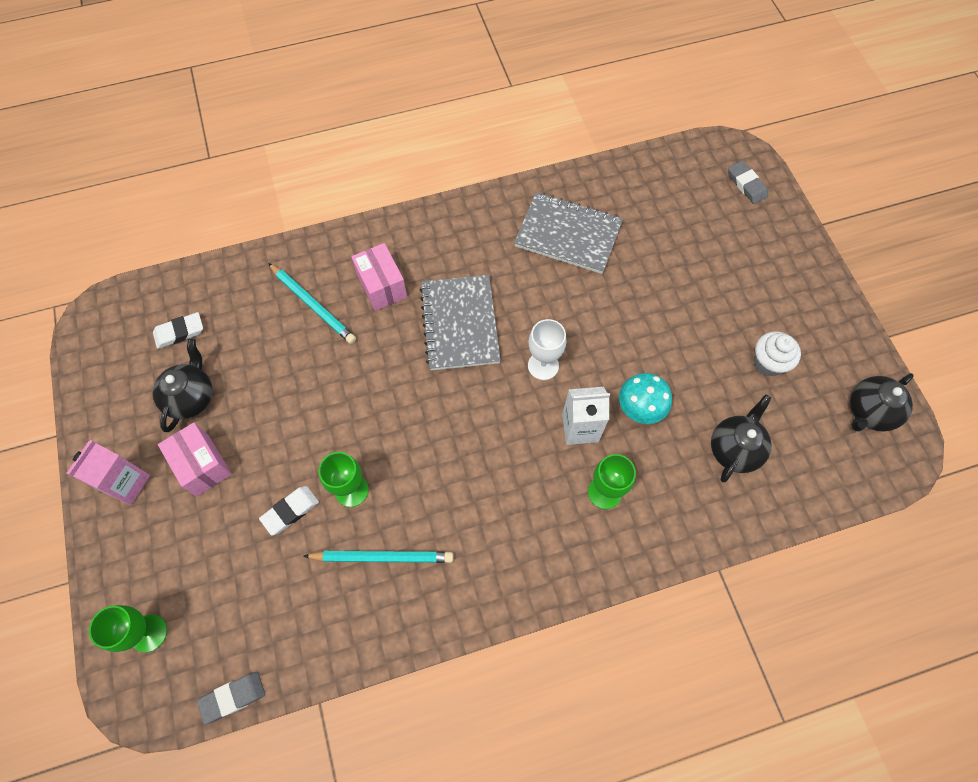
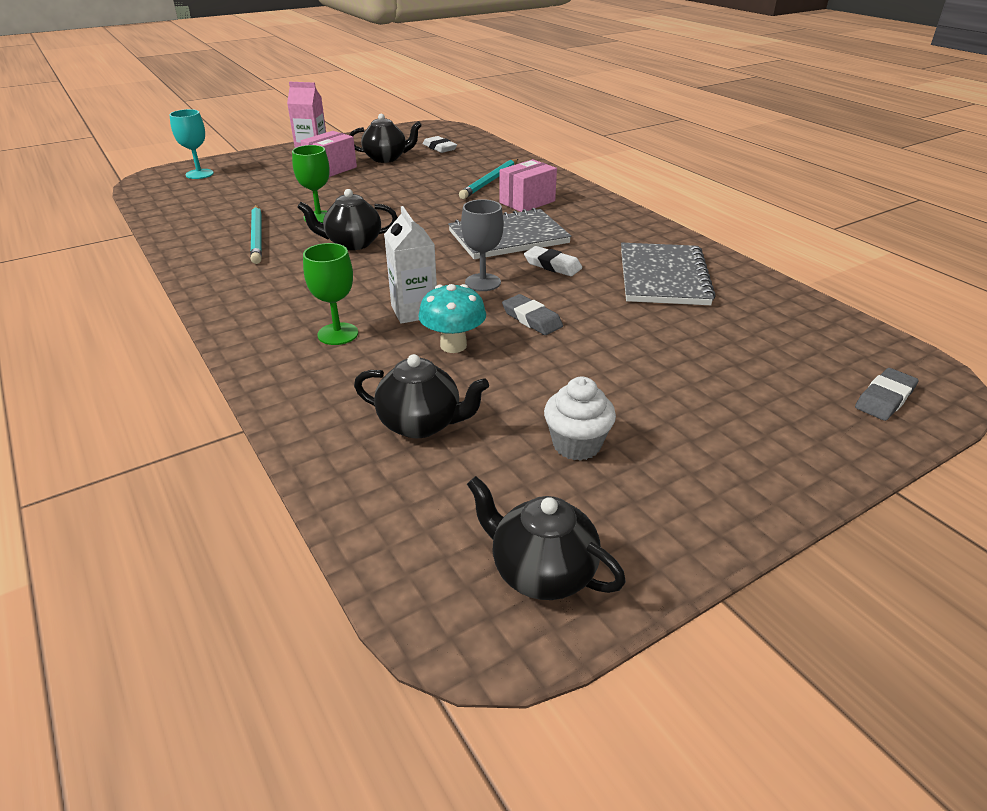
camera: 75 degrees right, 30 degrees down
green goblet [89,605,167,652] -> turquoise goblet [169,109,214,179]
grey eraser [197,672,265,724] -> grey eraser moved to [502,294,563,335]
white eraser [259,486,319,535] -> white eraser moved to [524,246,582,276]
white goblet [528,319,566,380] -> grey goblet [461,199,504,291]
none -> black teapot [297,189,398,250]

